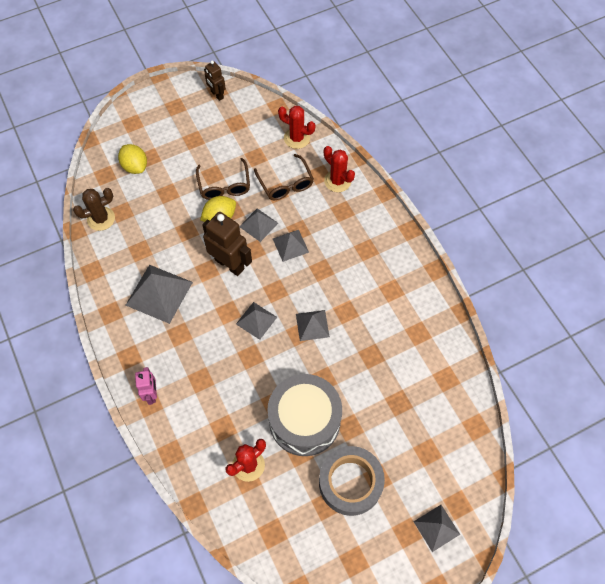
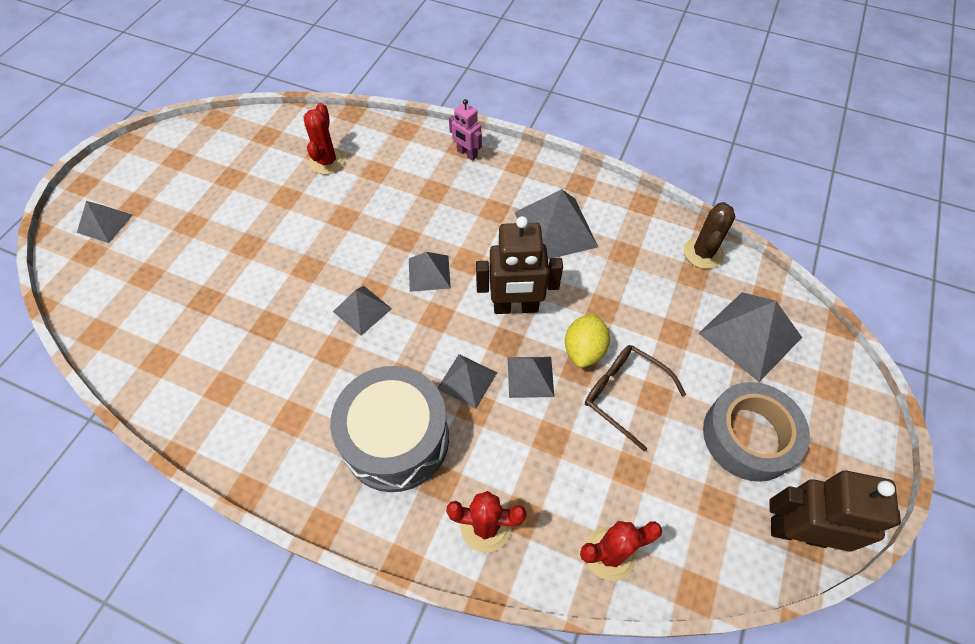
camera: 140 degrees right, 5 degrees down
yellow lemon [118,144,147,174] -> grey pyramid [699,292,802,382]
brown robot [204,60,226,101] -> brown robot [770,471,901,552], size x1.75
brown glasses [254,154,314,200] -> none
grey drum [267,374,342,456] -> grey drum moved to [330,366,449,492]
grey tape [319,446,385,516] -> grey tape moved to [703,382,810,482]

